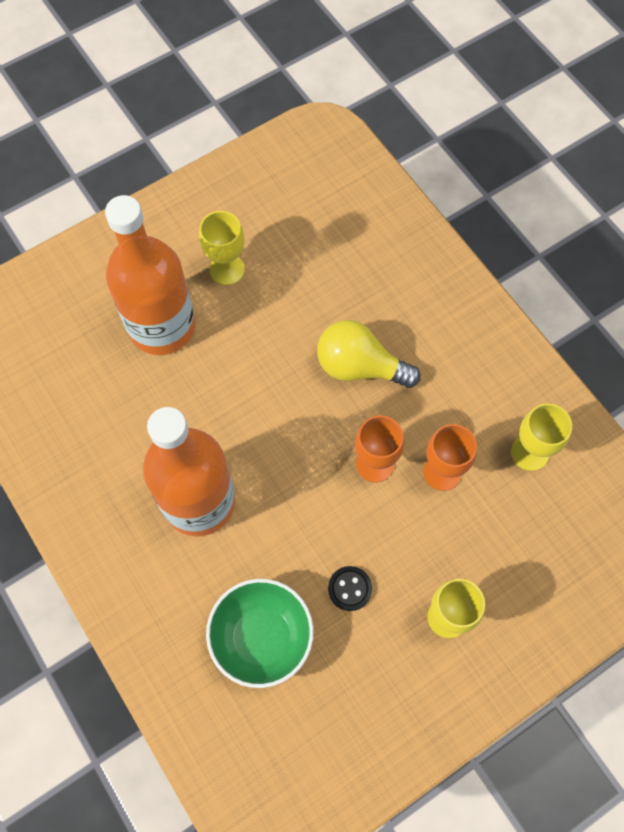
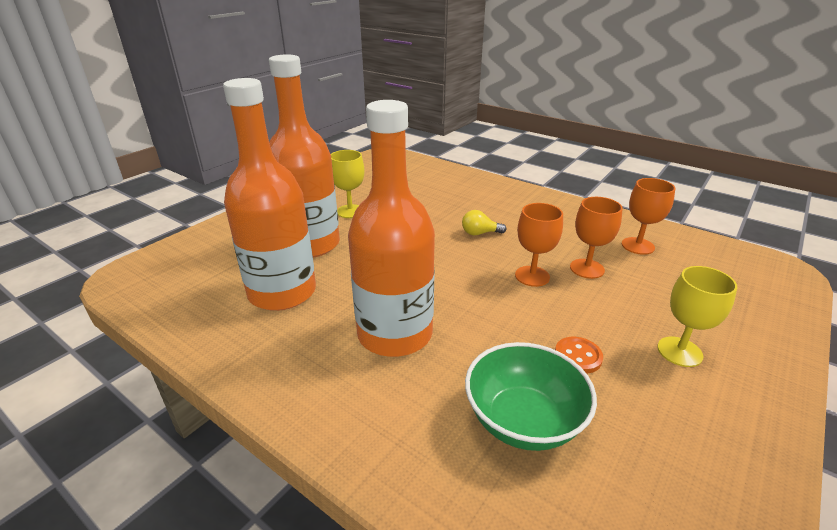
camera: 20 degrees left, 35 degrees down
yellow light bulb [317,320,421,388] -> yellow light bulb [462,210,506,235], size x0.52
black button [328,566,372,611] -> orange button [555,337,603,374]
yellow goblet [511,404,572,471] -> orange goblet [621,178,676,255]
none -> orange bottle [223,78,316,311]

